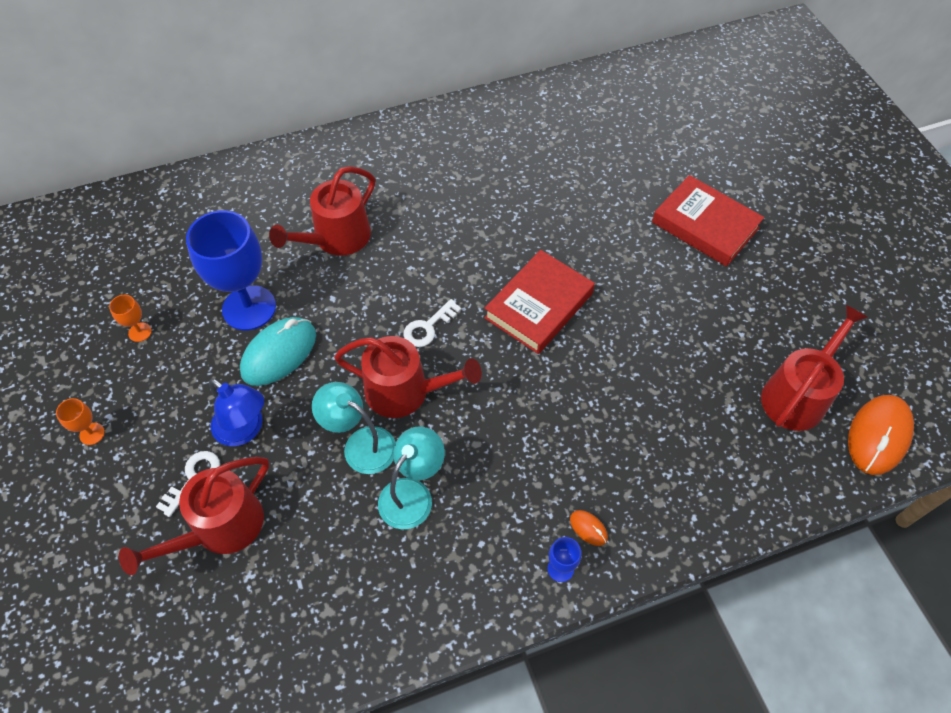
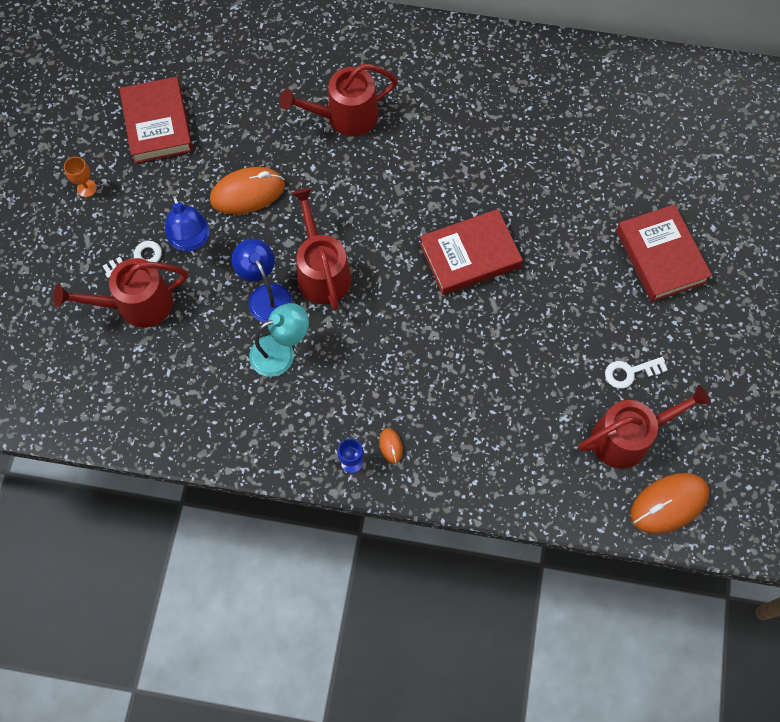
camera: 30 degrees right, 10 degrees up
orange goblet [109,295,152,342] -> red book [119,77,193,164]
blue goblet [186,210,276,330] -> none
turquoise mouse [240,317,316,386] -> orange mouse [210,167,285,215]
turquoise lamp [312,382,396,474] -> blue lamp [232,239,292,323]
red watering can [334,336,482,418] -> red watering can turned 150 degrees counterclockwise [291,188,352,310]
white key [403,299,462,347] -> white key moved to [605,357,668,389]

